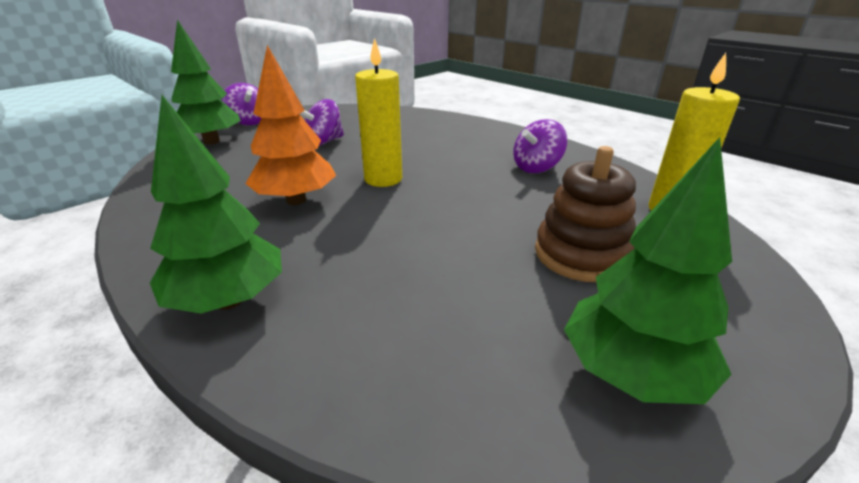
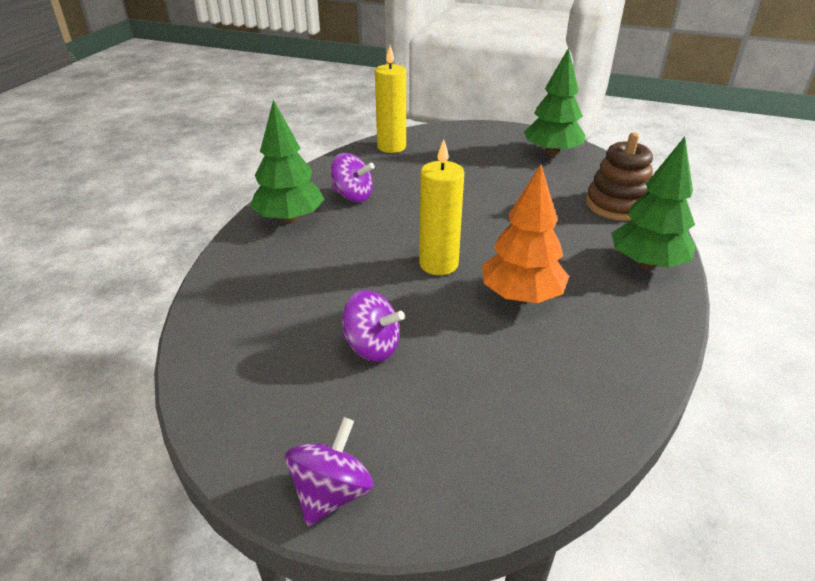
camera: 115 degrees left, 5 degrees up
green tree [171,20,241,145] -> green tree moved to [250,100,324,224]
brown stacking toy [535,146,636,282] -> brown stacking toy moved to [586,132,653,221]

